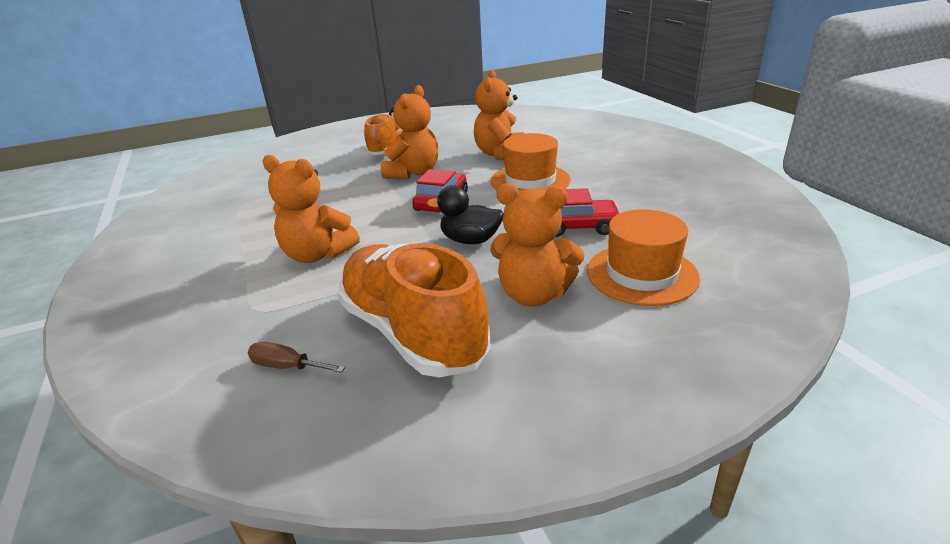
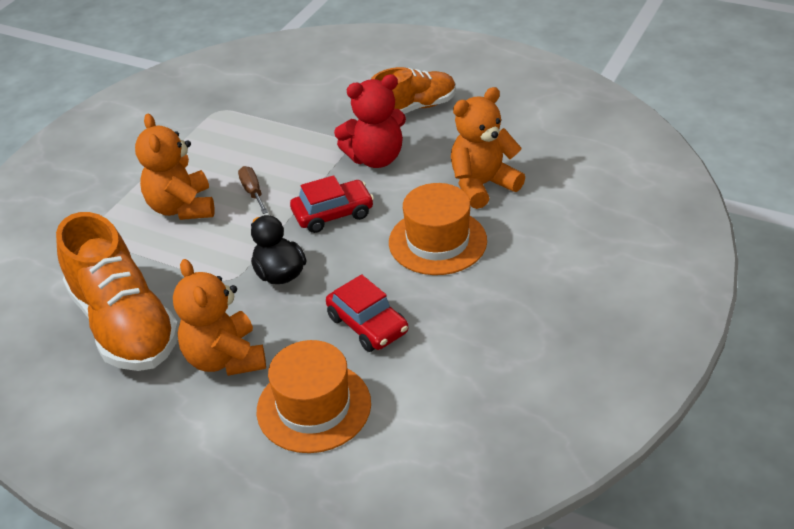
camera: 50 degrees right, 10 degrees up
brown screwdriver [248,342,345,373] -> brown screwdriver moved to [238,166,268,214]
orange shoe [337,243,491,377] -> orange shoe turned 135 degrees clockwise [56,212,179,371]
orange teddy bear [381,85,438,179] -> red teddy bear [334,74,406,168]

